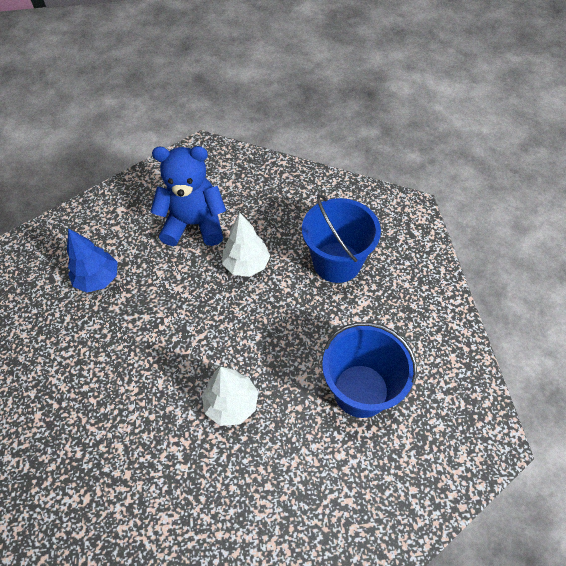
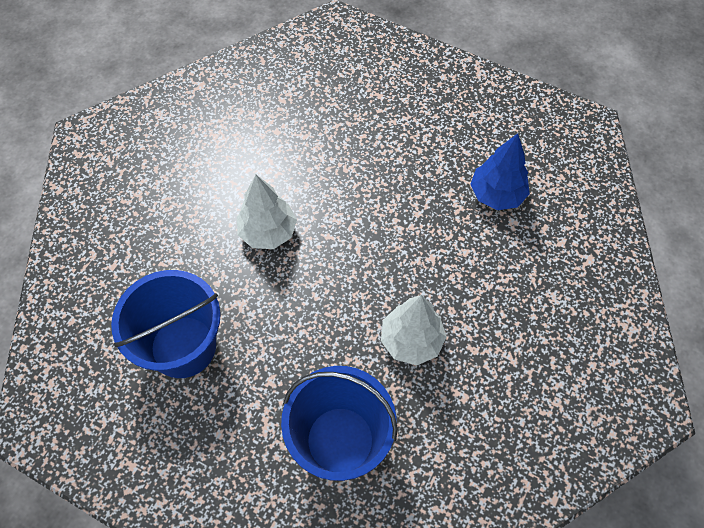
camera: 125 degrees right, 5 degrees up
blue teddy bear [151,146,226,246] -> none

